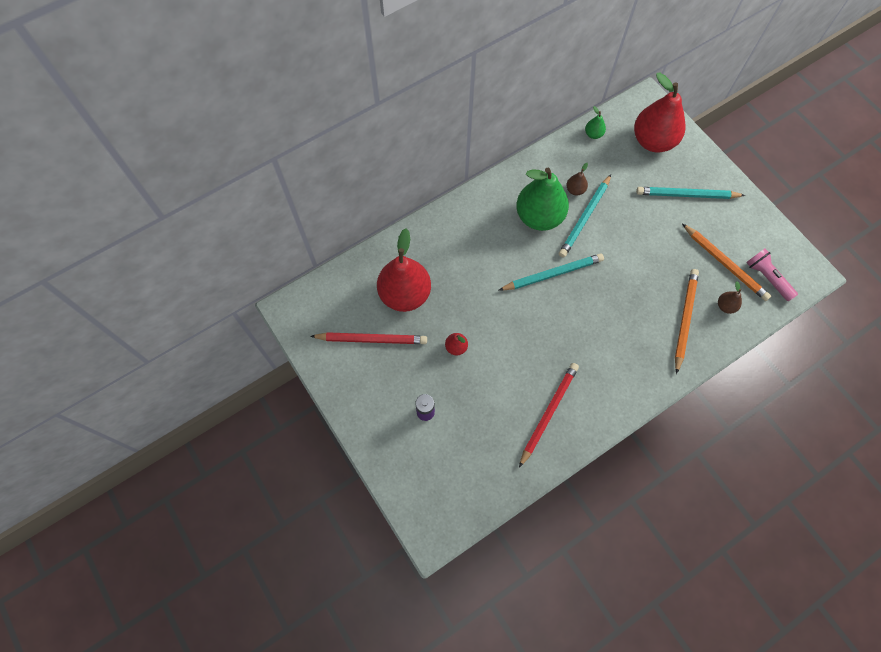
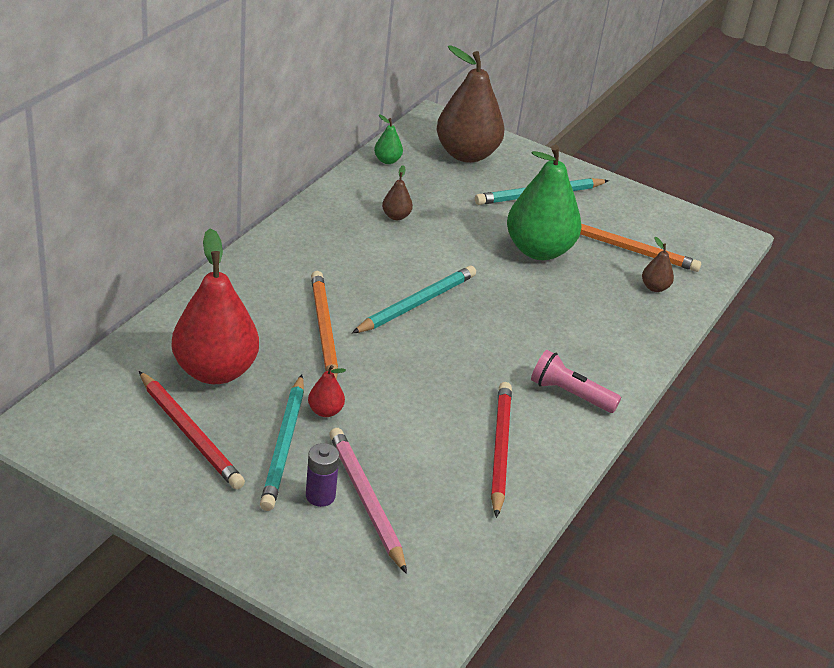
camera: 30 degrees left, 30 degrees down
red pencil [310,332,427,344] -> red pencil turned 75 degrees clockwise [139,371,245,490]
green pear [516,167,569,231] -> green pear moved to [507,145,582,260]
turquoise pencil [559,174,611,258] -> turquoise pencil moved to [260,375,304,511]
red pear [634,73,686,152] -> brown pear [437,45,504,163]
orange pencil [675,269,699,374] -> orange pencil moved to [311,271,338,380]
pink flashlight [746,249,798,301] -> pink flashlight moved to [531,350,621,413]
none -> pink pencil [329,428,407,574]

